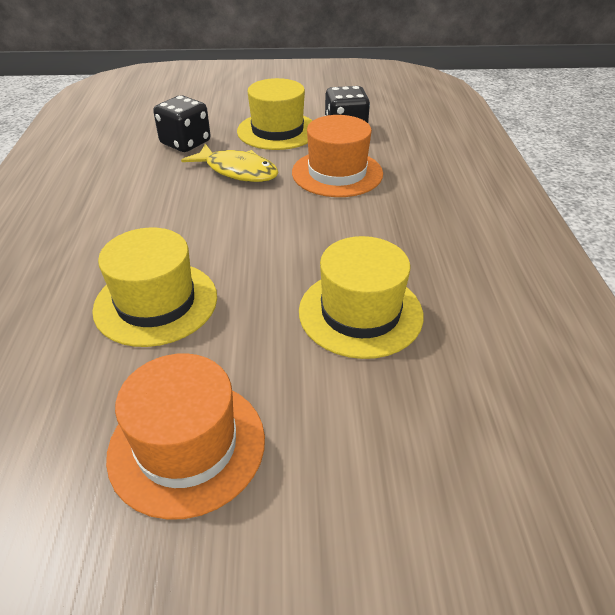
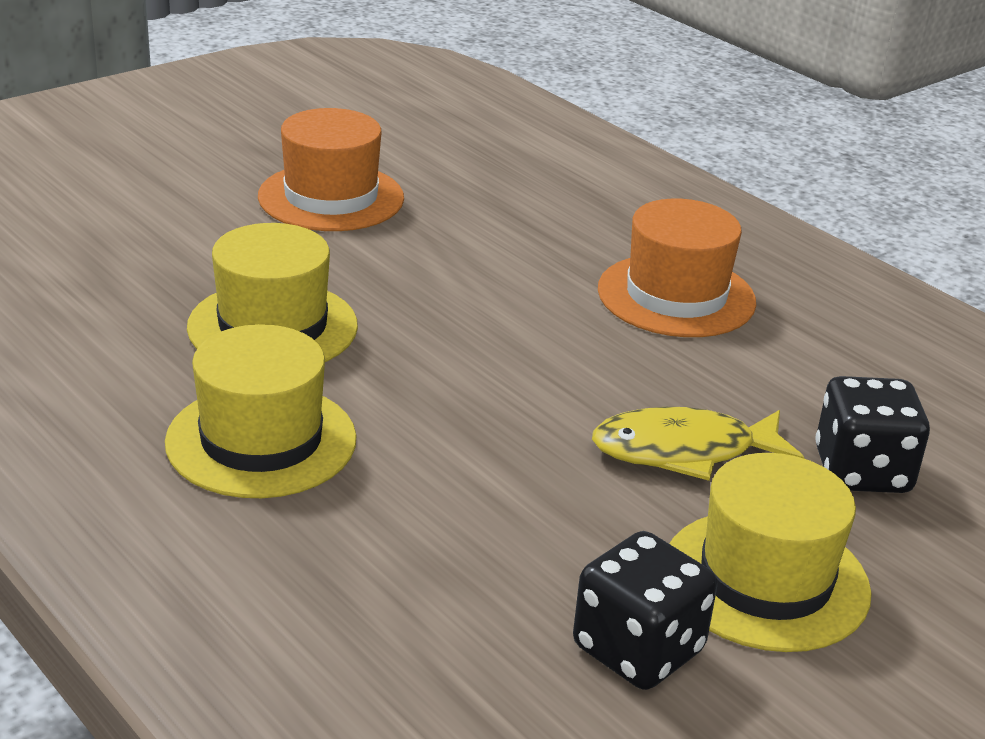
camera: 140 degrees right, 10 degrees down
yellow hat [92,227,217,347] -> yellow hat moved to [165,324,356,498]
orange hat [292,115,383,197] -> orange hat moved to [598,199,756,337]

